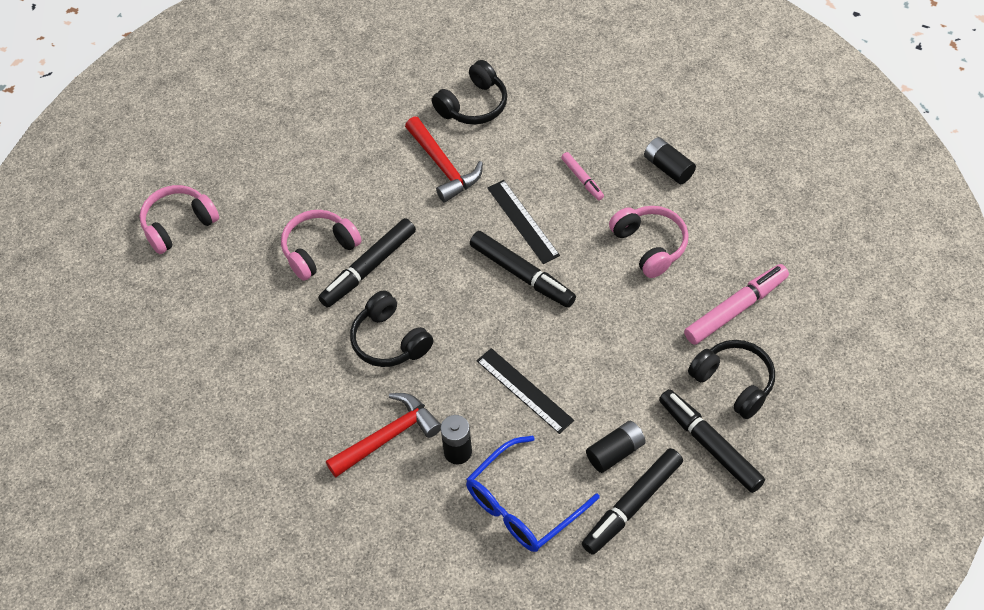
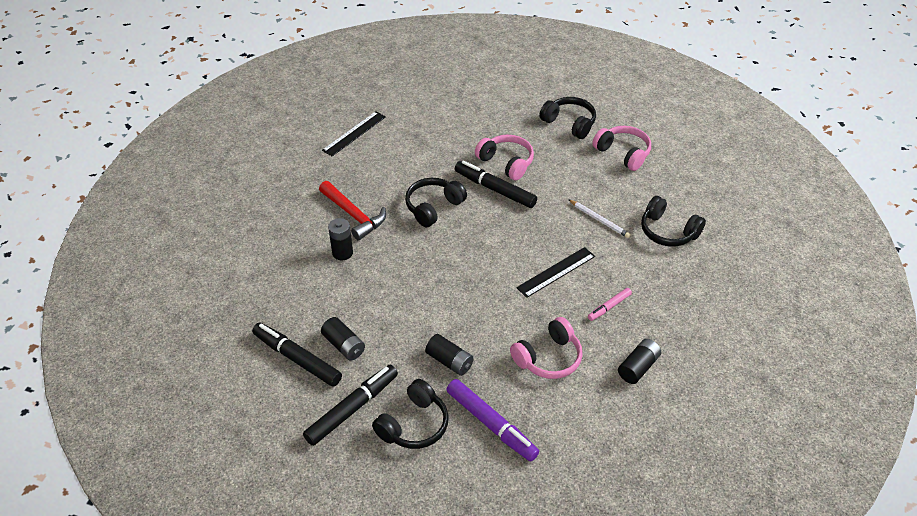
camera: 80 degrees right, 10 degrees down
pink headphones [139,185,219,254] -> pink headphones moved to [592,126,651,171]
red hammer [405,117,483,202] -> white pencil [568,199,631,238]
blue glasses [466,435,599,552] -> none
black marker [470,231,576,308] -> none
black ruler [477,348,574,434] -> black ruler moved to [322,111,386,156]
pink marker [684,264,789,345] -> purple marker [446,379,539,461]
none -> black battery [425,334,474,376]
none -> black headphones [539,97,596,139]

